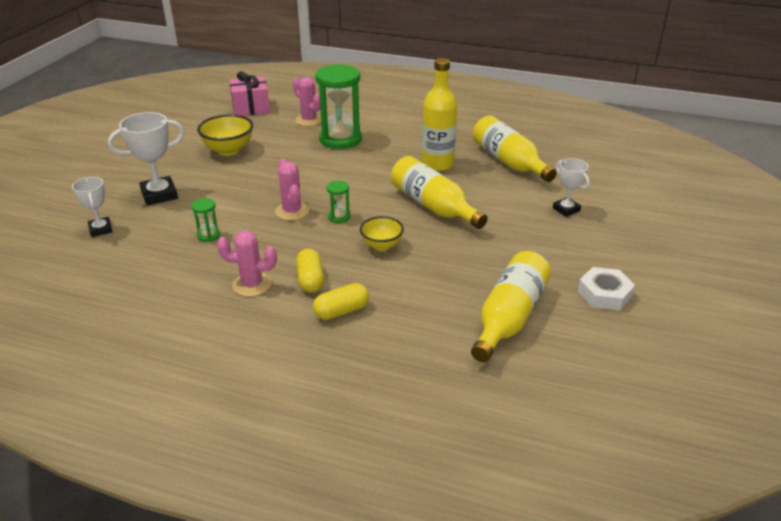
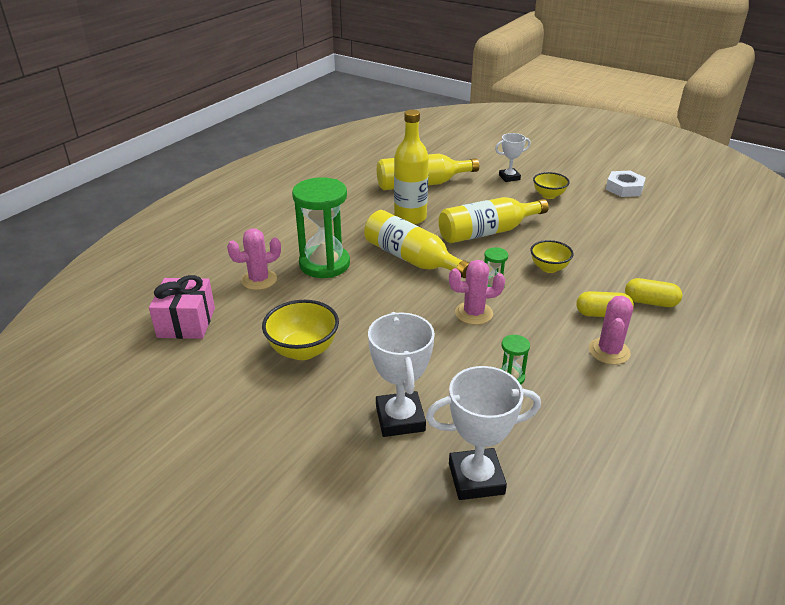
camera: 75 degrees left, 0 degrees up
white trophy [72,177,112,237] -> white trophy [426,366,541,500], size x1.62
yellow capsule [313,283,369,320] -> yellow capsule turned 60 degrees counterclockwise [625,278,682,307]
yellow bottle [471,251,551,362] -> yellow bottle moved to [364,210,469,278]
none -> yellow bowl [533,172,570,199]

